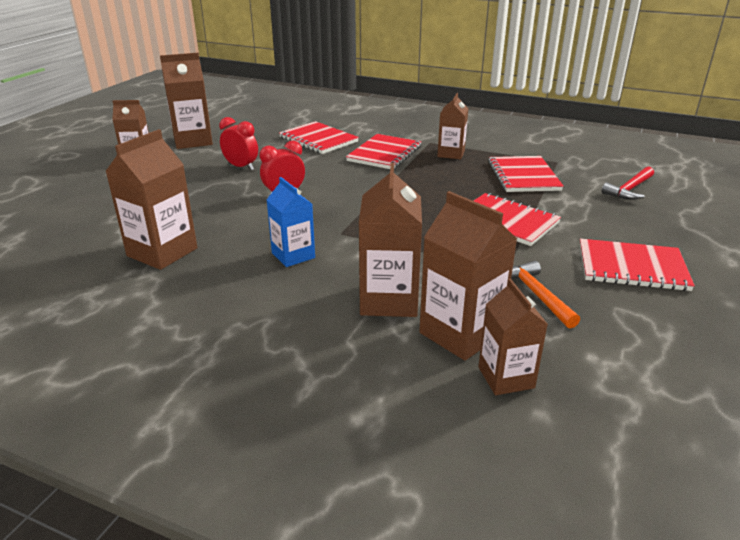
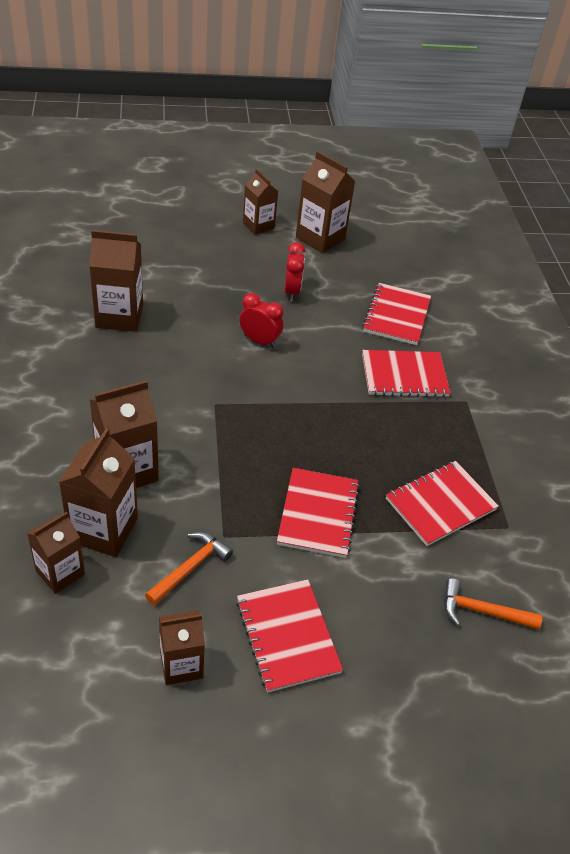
camera: 55 degrees right, 15 degrees up
blue carton [266,177,315,267] -> none
brown carton [437,93,469,159] -> brown carton moved to [159,610,205,685]
red hammer [601,166,654,200] -> orange hammer [444,578,542,630]

